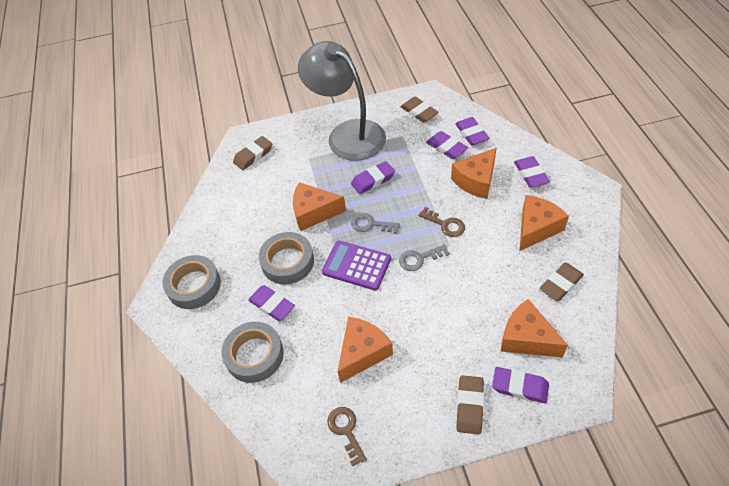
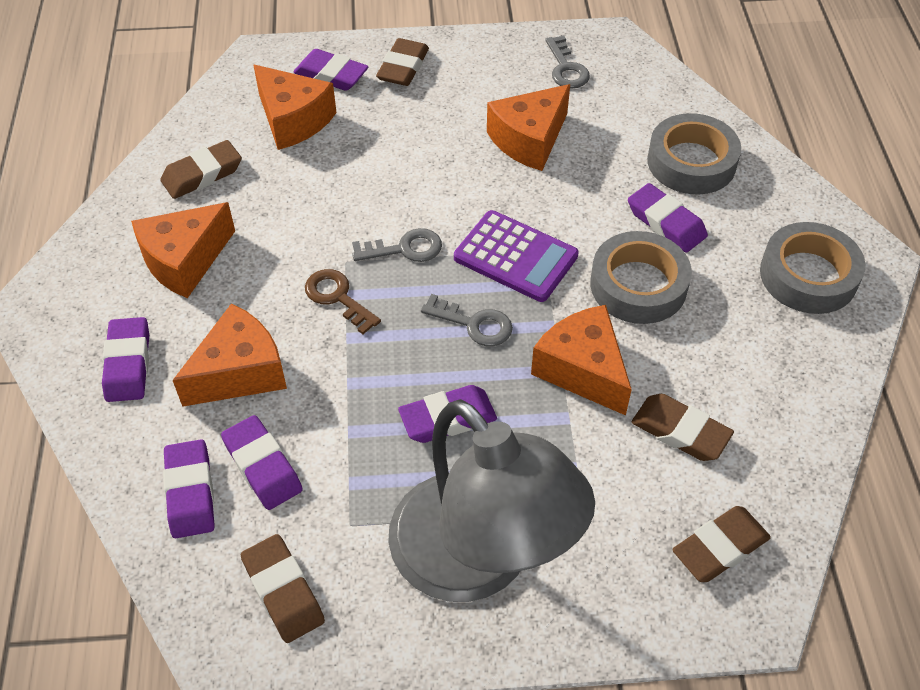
camera: 175 degrees left, 0 degrees up
orange cheese [293,182,346,231] -> orange cheese turned 135 degrees counterclockwise [531,305,632,416]
brown key [327,407,367,467] -> grey key [545,35,590,89]
none -> brown eraser [632,394,734,461]

